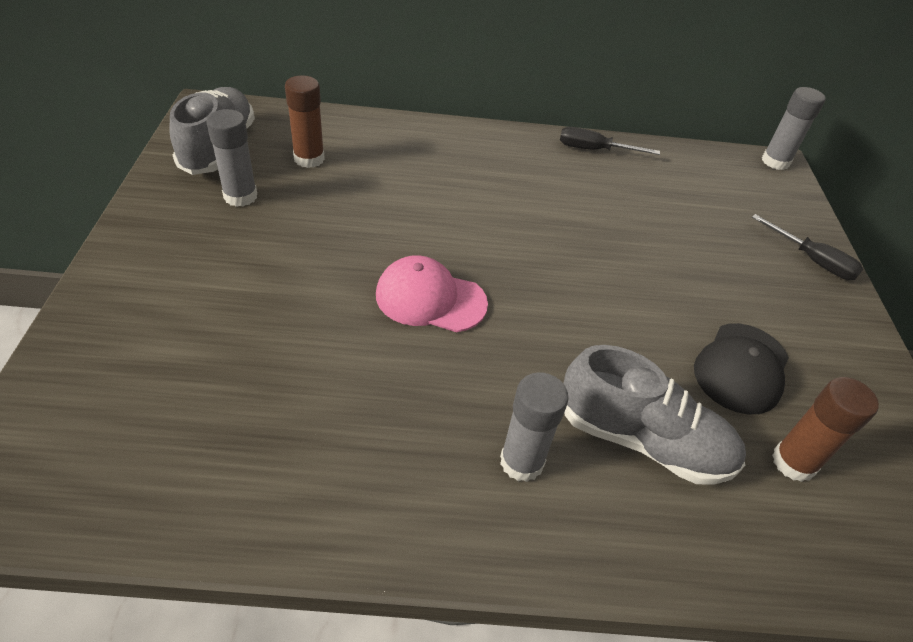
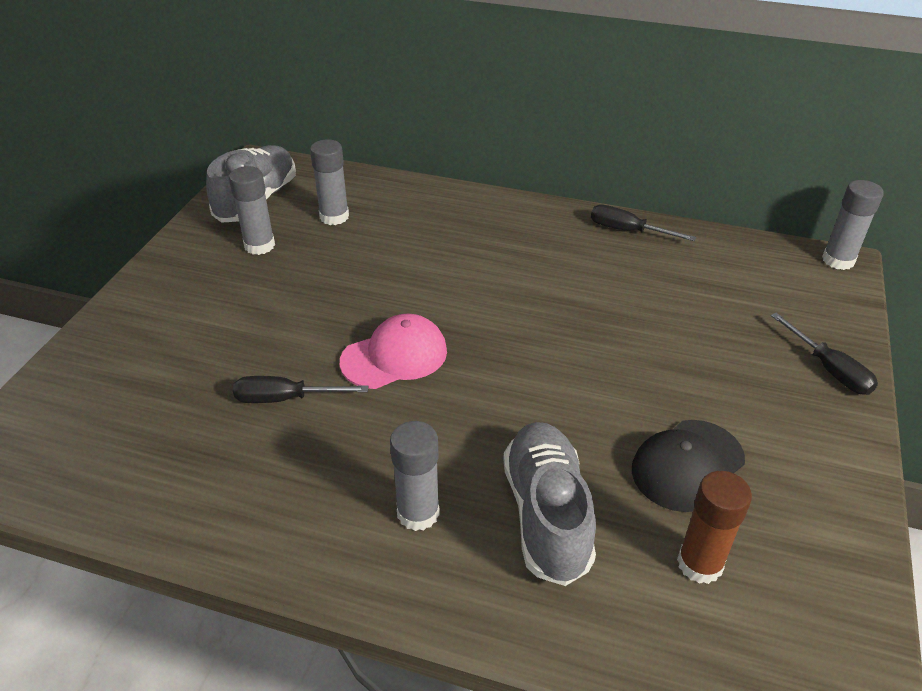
camera: 20 degrees right, 5 degrees down
brown glue stick [285,75,325,168] -> grey glue stick [310,139,349,225]
pink cap [376,255,488,332] -> pink cap turned 120 degrees clockwise [340,314,447,389]
grey shoe [563,345,746,485] -> grey shoe turned 135 degrees counterclockwise [503,422,596,586]
none -> black screwdriver [233,376,368,403]

